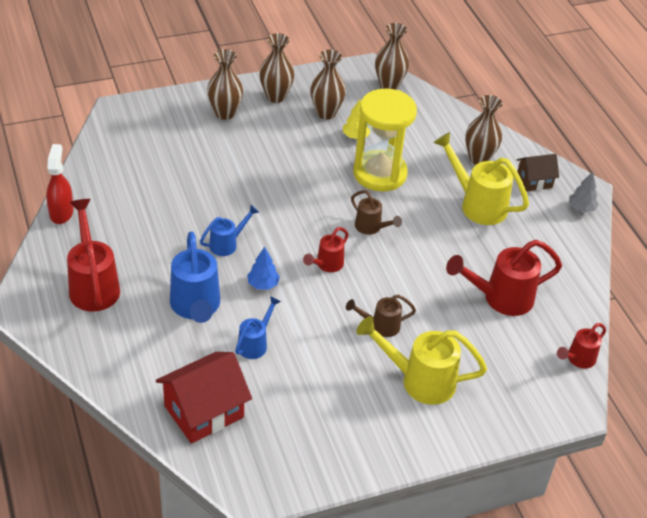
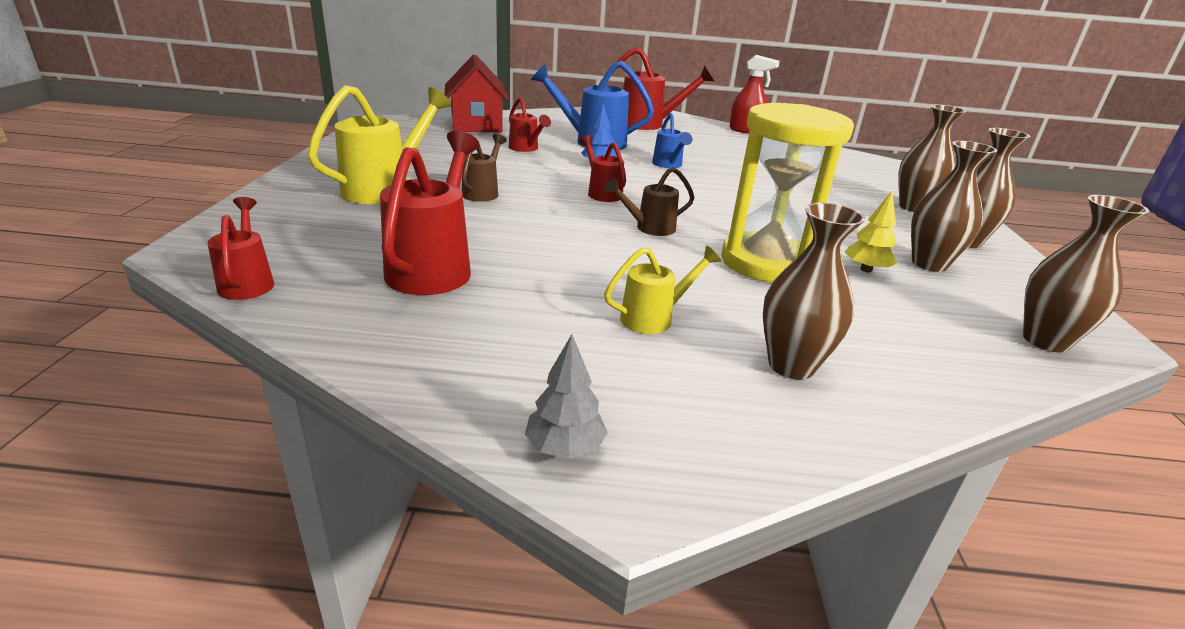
camera: 115 degrees right, 15 degrees down
blue watering can [235,296,281,359] -> red watering can [509,97,551,152]
yellow watering can [434,132,529,225] -> yellow watering can [604,246,721,334], size x0.56
brown house [517,154,559,191] -> none

